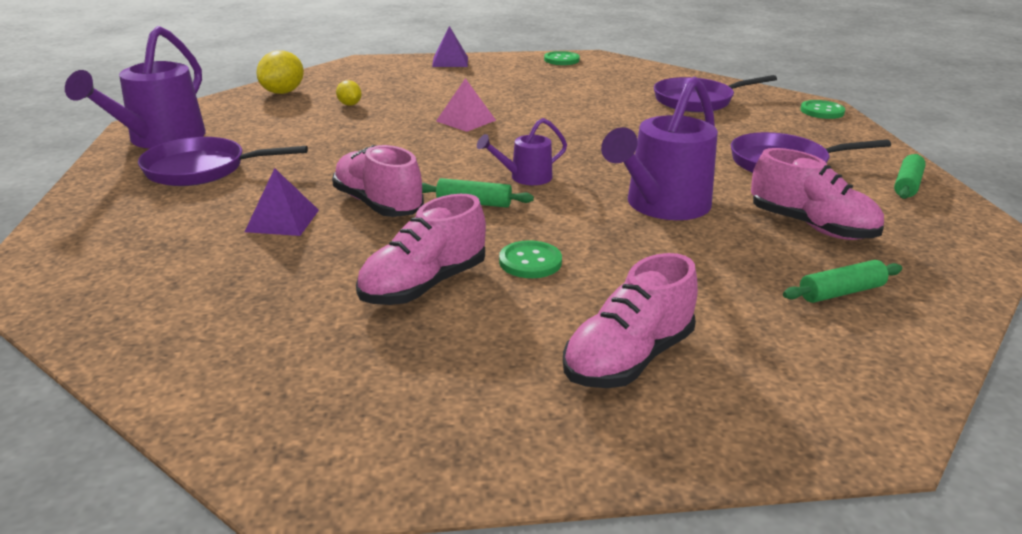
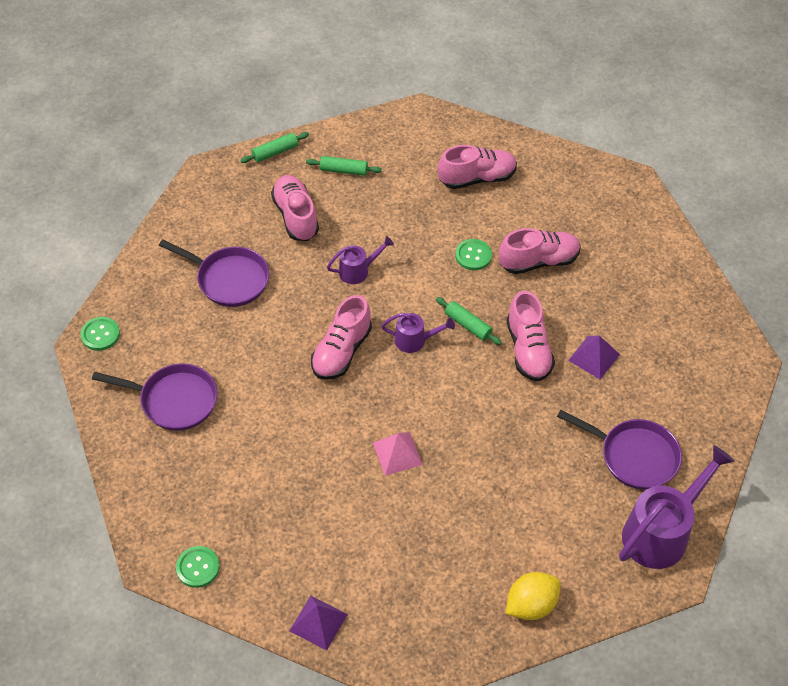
camera: 150 degrees left, 25 degrees up
yellow lemon [336,80,362,106] -> none
purple watering can [601,77,718,220] -> purple watering can [327,236,394,284], size x0.52
green rolling pin [894,154,926,199] -> green rolling pin moved to [240,132,309,163]
none -> pink shoe [311,295,372,380]

